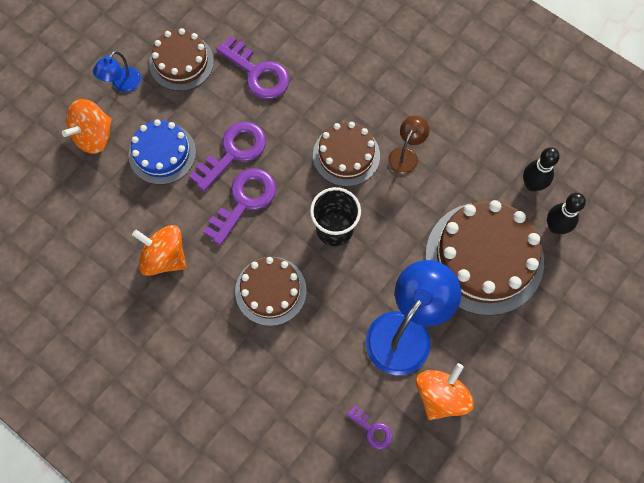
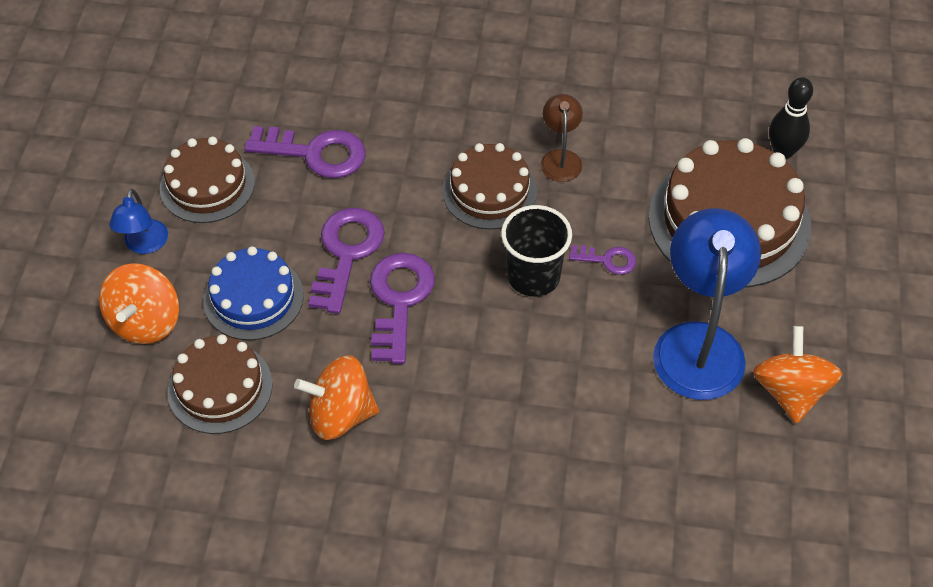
camera: 30 degrees left, 15 degrees down
brown cake [235,257,307,326] -> brown cake moved to [167,334,273,434]
purple key [347,405,392,449] -> purple key moved to [569,245,636,275]
black bowling pin [523,147,560,191] -> none

